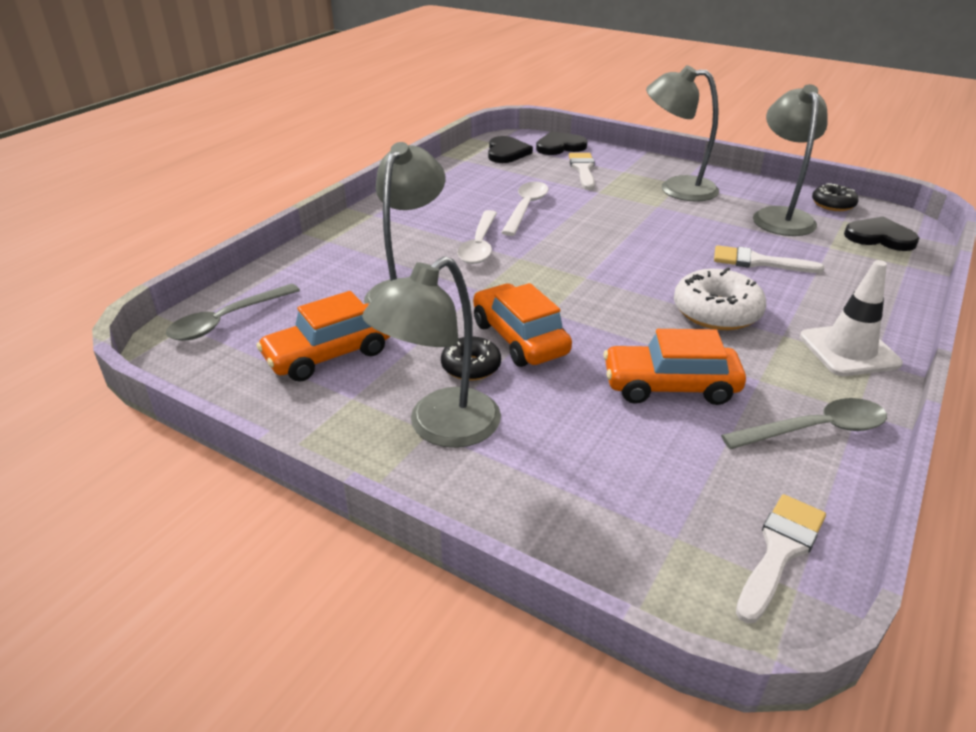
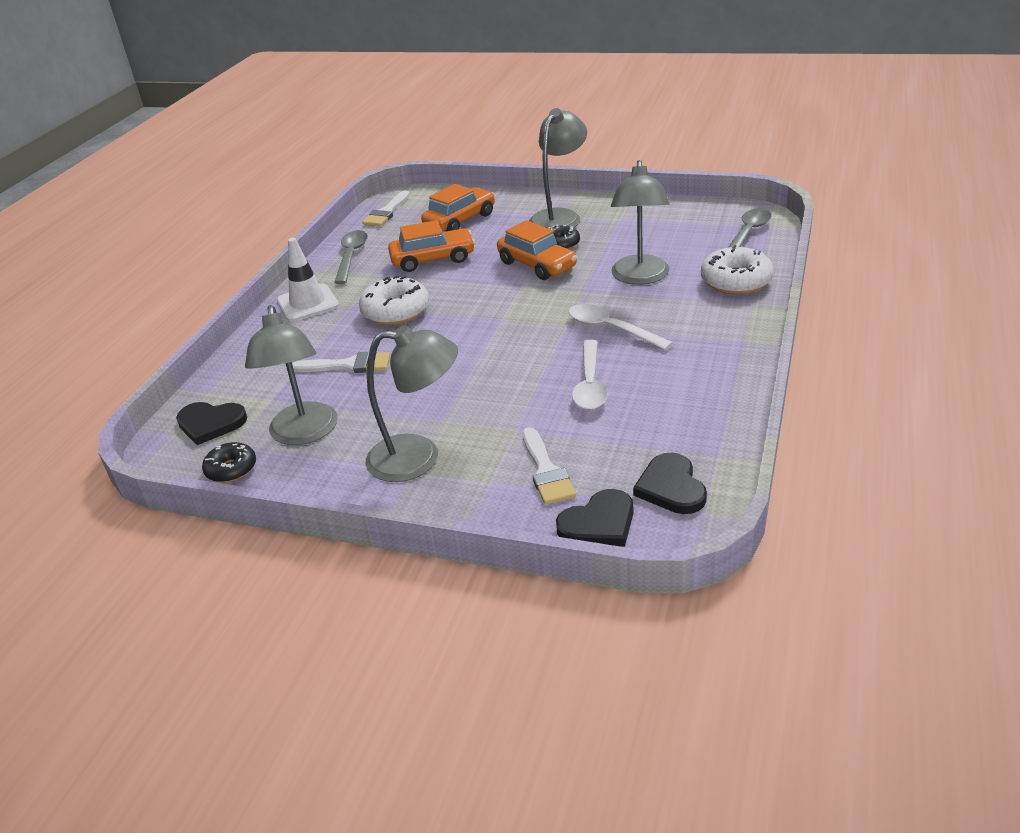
camera: 170 degrees right, 0 degrees up
orange car [256,291,390,382] -> orange car moved to [421,184,495,231]
white spoon [457,210,497,264] -> white spoon turned 45 degrees counterclockwise [569,304,673,350]
grey spoon [721,398,887,449] -> grey spoon turned 120 degrees clockwise [334,230,368,284]
none -> white donut [701,245,774,295]

